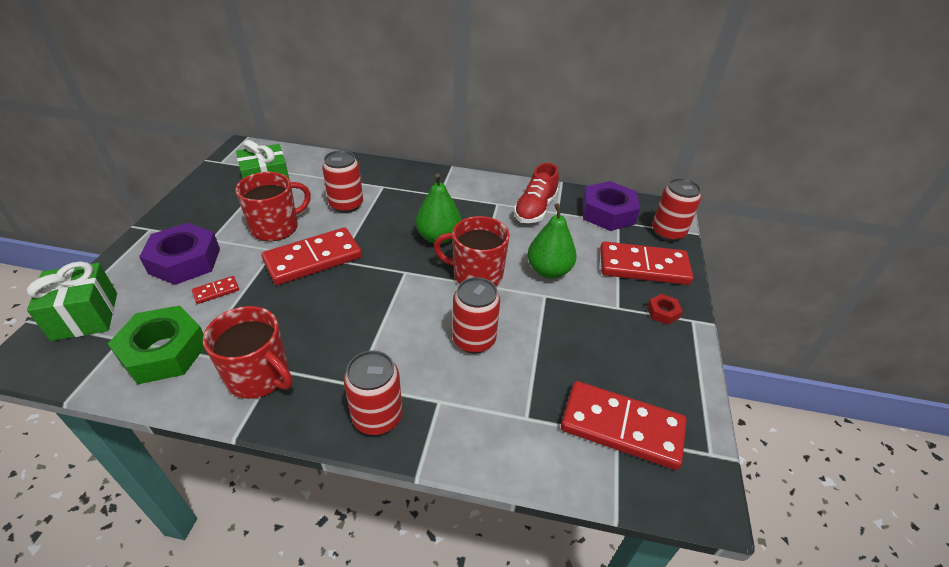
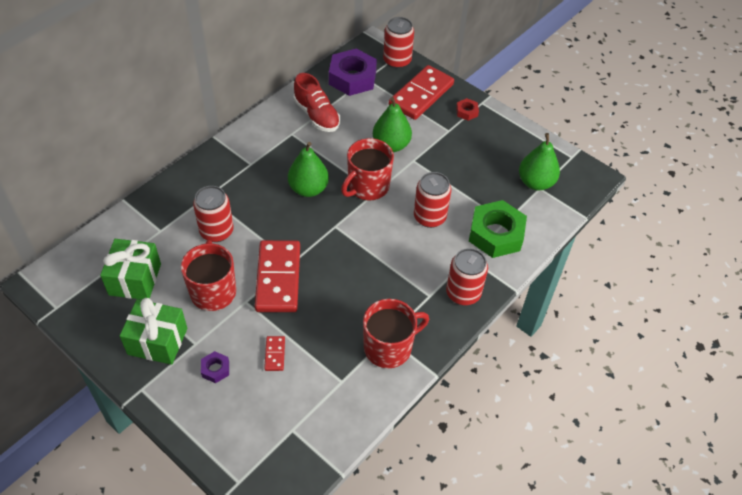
camera: 60 degrees left, 10 degrees up
green gift [27,261,117,341] -> green gift moved to [120,298,187,365]
green nut [108,305,204,384] -> green nut moved to [469,200,527,258]
purple nut [139,223,220,285] -> purple nut [201,351,229,383], size x0.45
red domino [561,381,687,470] -> green pear [519,133,560,190]

